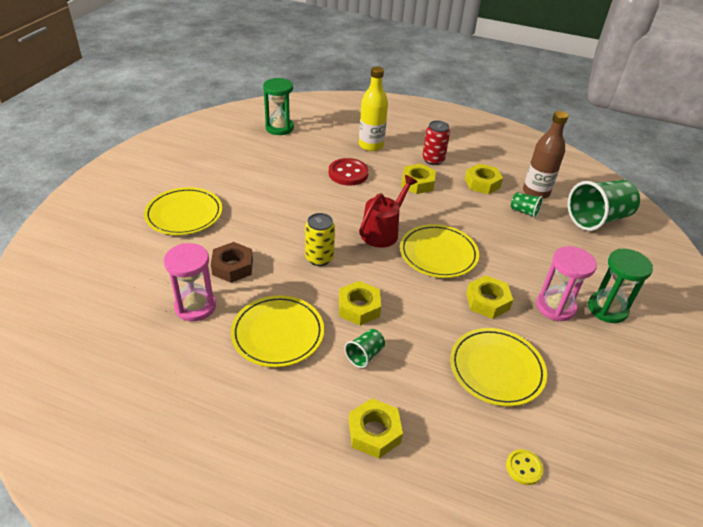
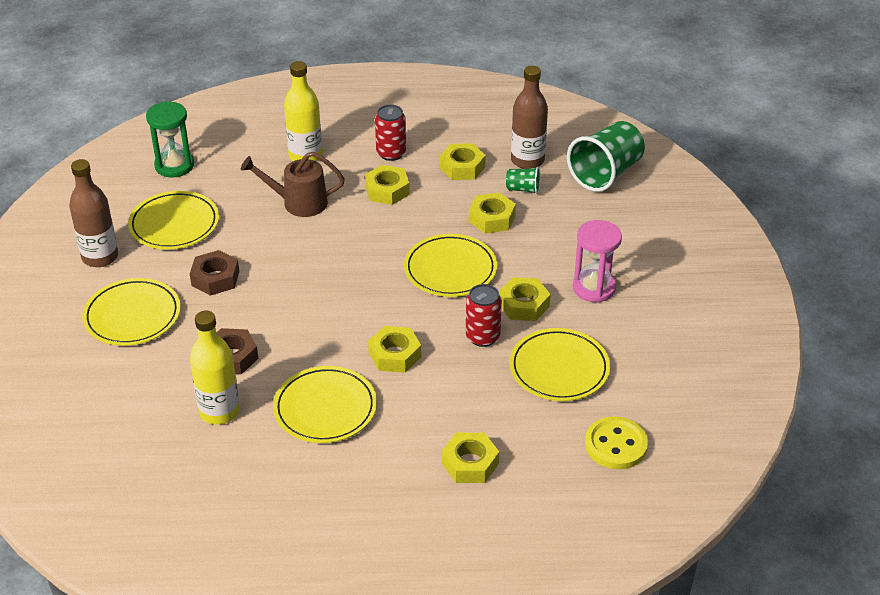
camera: 20 degrees left, 0 degrees up
pink hourglass [164,243,216,321] -> yellow bottle [190,310,240,425]
yellow can [305,213,335,266] -> none
red button [329,158,369,186] -> brown watering can [241,152,345,217]
green cup [344,329,385,368] -> none
red watering can [359,175,417,248] -> none
yellow button [506,449,544,485] -> yellow button [585,416,648,469], size x1.80
green hourglass [588,249,653,323] -> none
none -> brown bottle [69,159,118,267]
none -> yellow plate [128,191,219,249]
none -> brown nut [190,250,239,296]
none -> red can [466,284,502,347]
none -> yellow nut [469,193,516,234]

